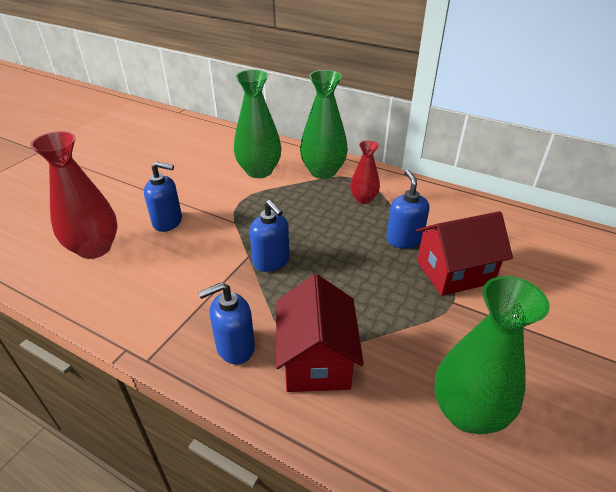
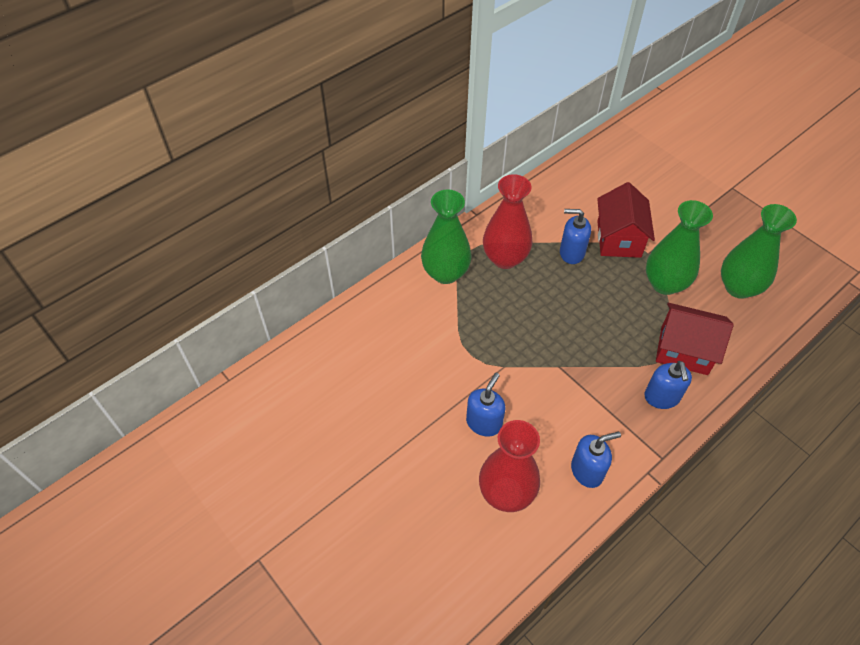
camera: 70 degrees left, 15 degrees up
green vase [234,69,281,178] -> green vase moved to [646,200,713,295]
blue soap dispenser [249,200,289,272] -> blue soap dispenser moved to [571,432,621,488]
red vase [350,141,380,204] -> red vase [483,174,532,269], size x1.73

